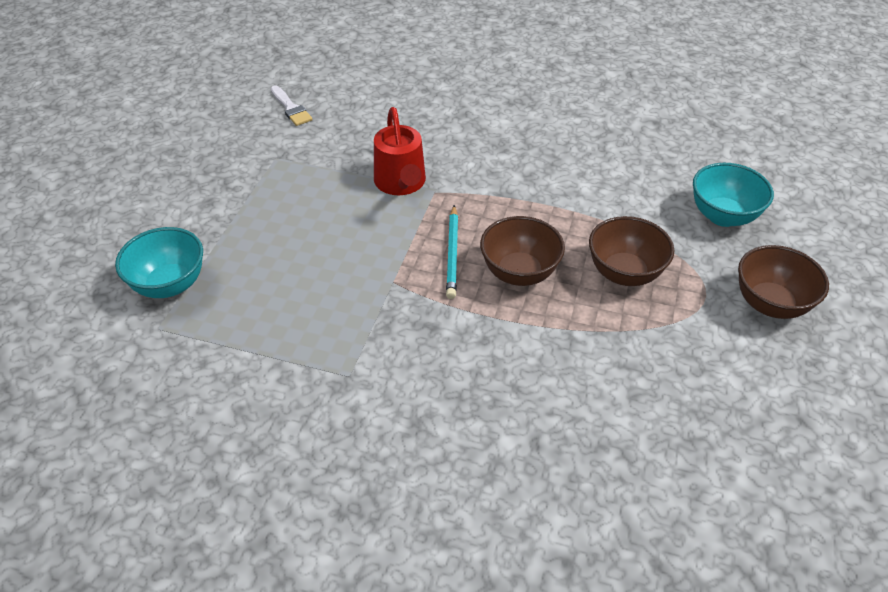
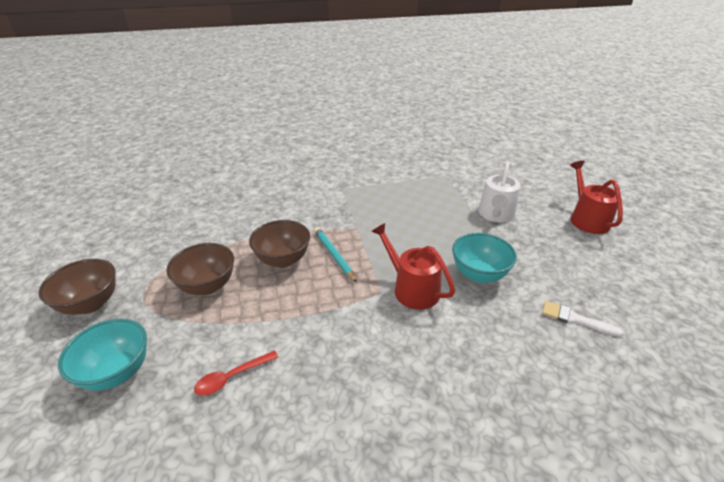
camera: 150 degrees right, 10 degrees down
turquoise bowl [115,227,203,298] -> turquoise bowl moved to [452,233,517,283]
none -> red spoon [194,351,278,396]
none -> white watering can [478,161,521,222]
none -> red watering can [570,161,623,234]

